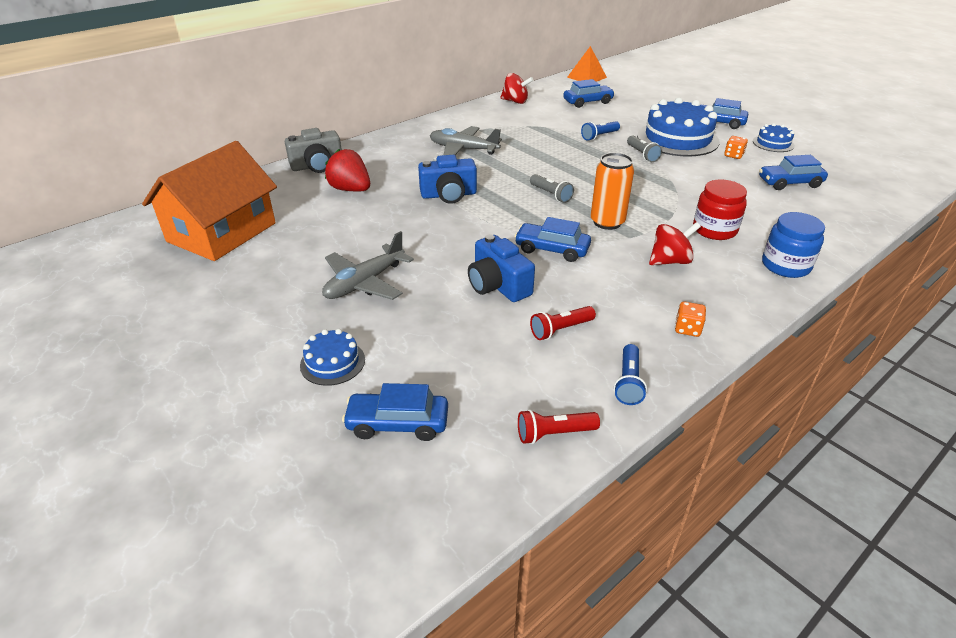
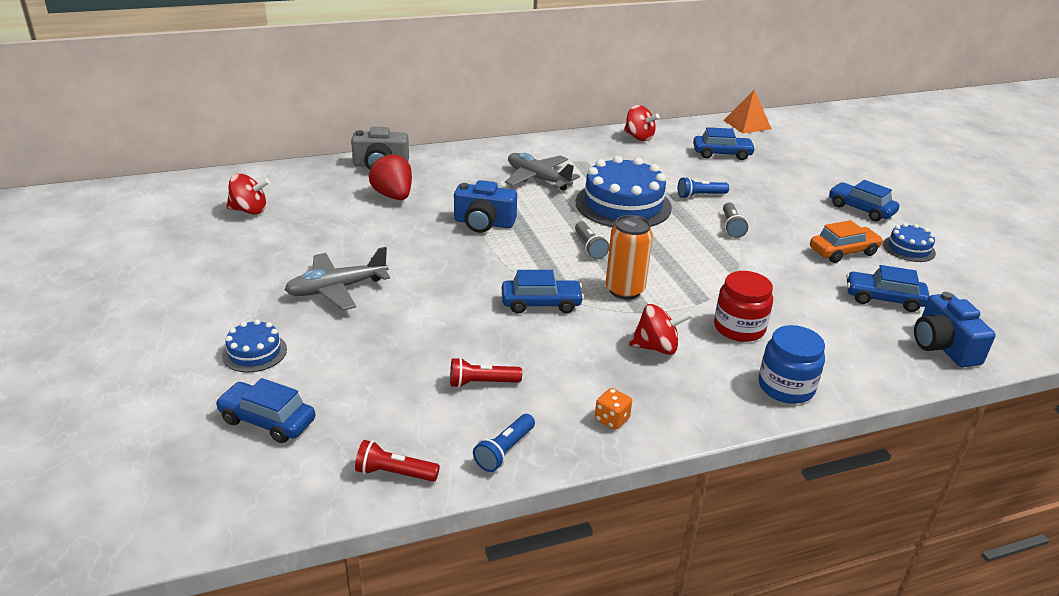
camera: 20 degrees right, 5 degrees down
orange house [142,141,277,261] -> red spinning top [226,174,270,215]
blue camera [468,234,535,302] -> blue camera moved to [914,292,996,367]
blue car [514,217,591,262] -> blue car turned 135 degrees clockwise [502,270,584,314]
blue cake [637,97,720,157] -> blue cake moved to [576,156,672,227]
orange dice [724,136,748,159] -> orange car [810,220,883,263]

